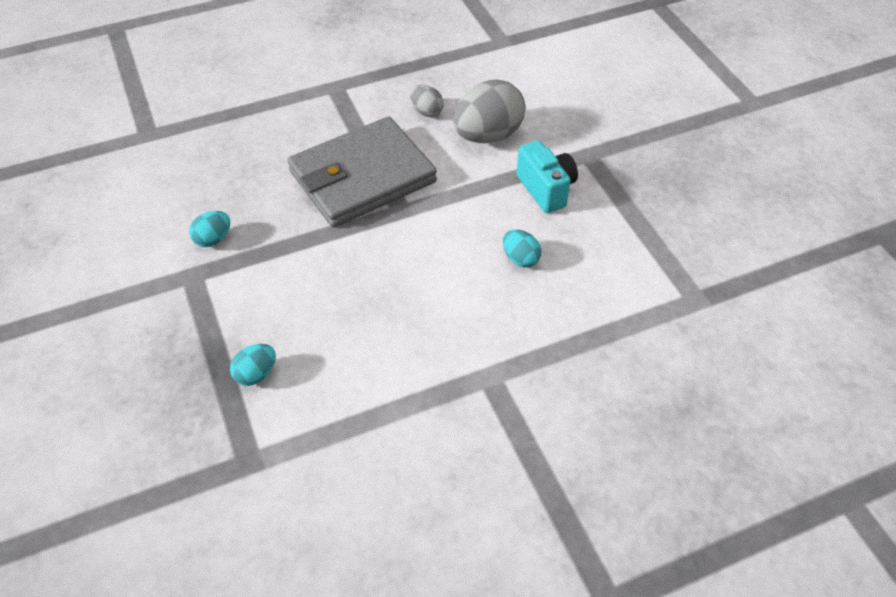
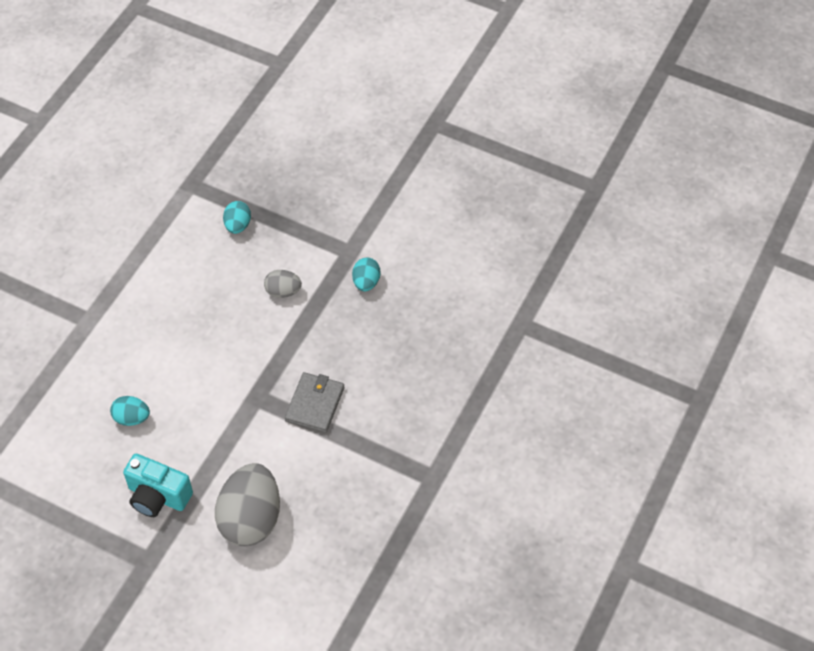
camera: 140 degrees right, 5 degrees up
grey wallet [287,116,437,228] -> grey wallet [285,372,344,433], size x0.48
grey egg [410,85,444,117] -> grey egg moved to [264,270,302,298]

